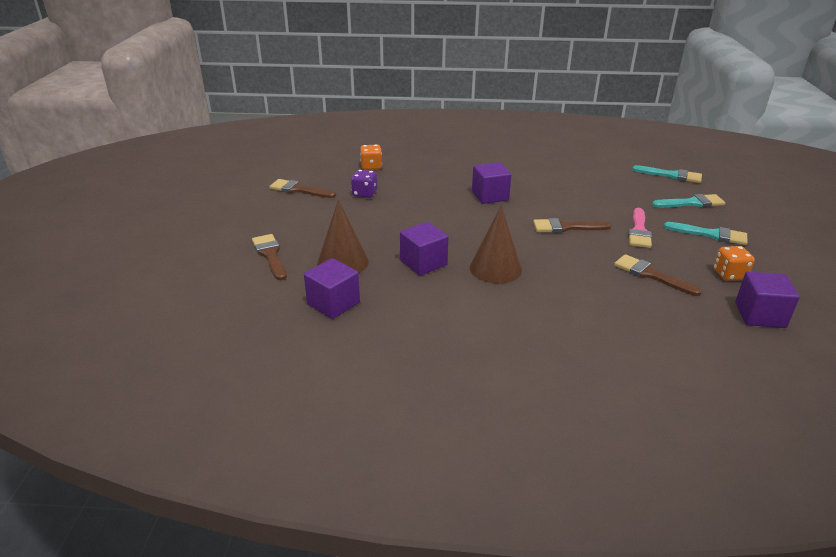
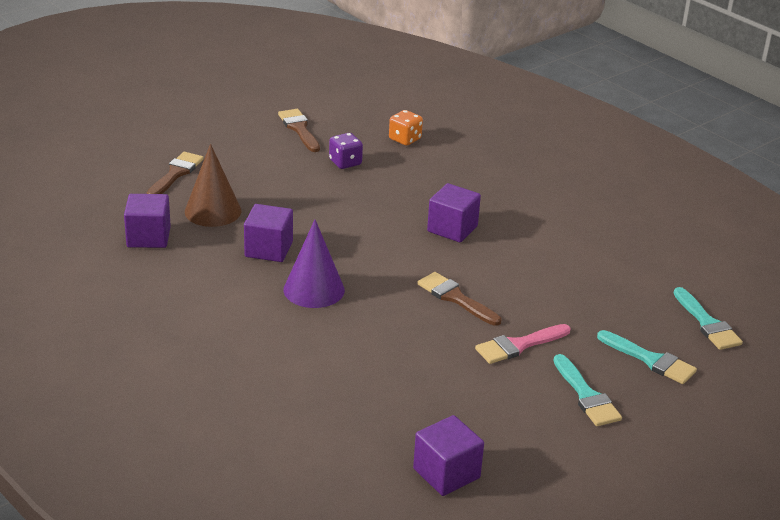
camera: 45 degrees right, 0 degrees up
brown cone [470,205,522,284] -> purple cone [283,220,345,308]
brown brush [614,254,702,296] -> none
orange dice [713,246,755,281] -> none

